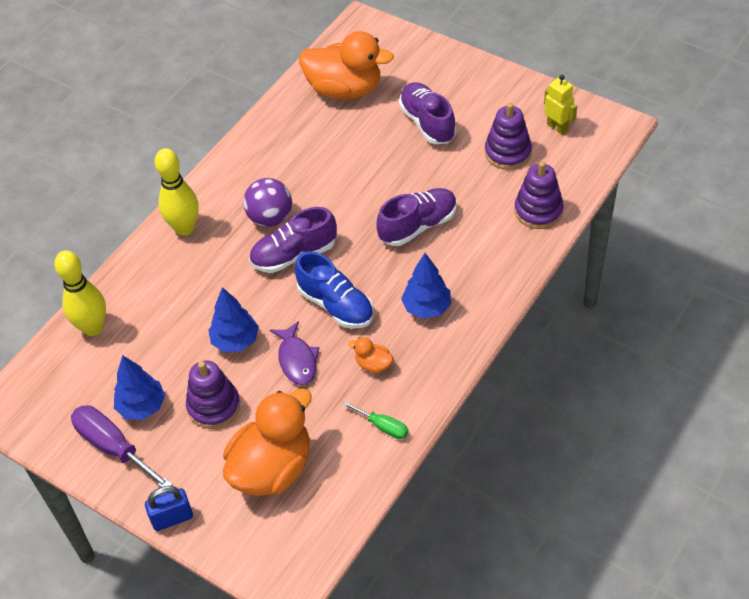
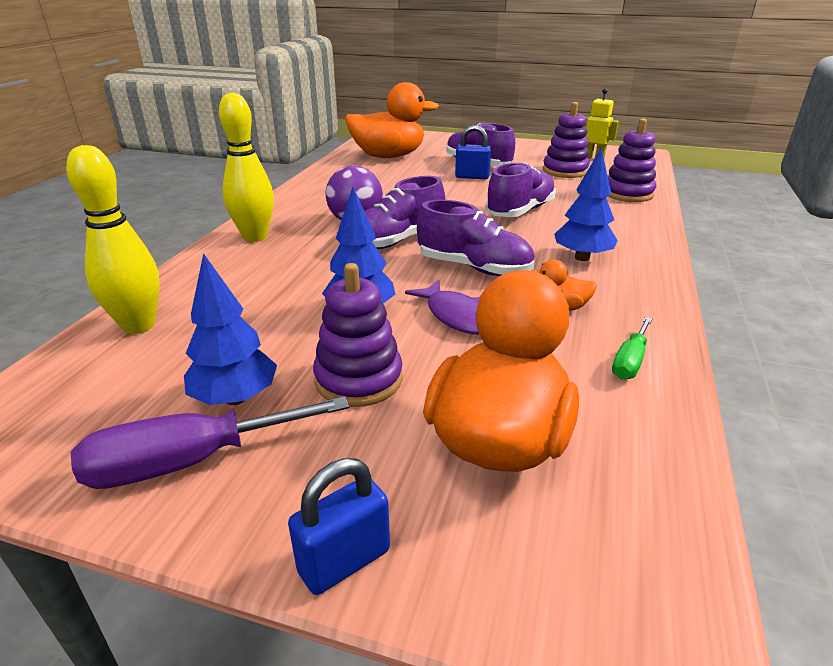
camera: 20 degrees left, 20 degrees down
purple screwdriver [71,405,173,487] -> purple screwdriver turned 45 degrees counterclockwise [71,396,349,489]
blue shoe [295,251,374,329] -> purple shoe [417,200,534,276]
green screwdriver [342,401,408,439] -> green screwdriver turned 105 degrees clockwise [612,317,652,380]
none -> blue padlock [455,125,491,179]

